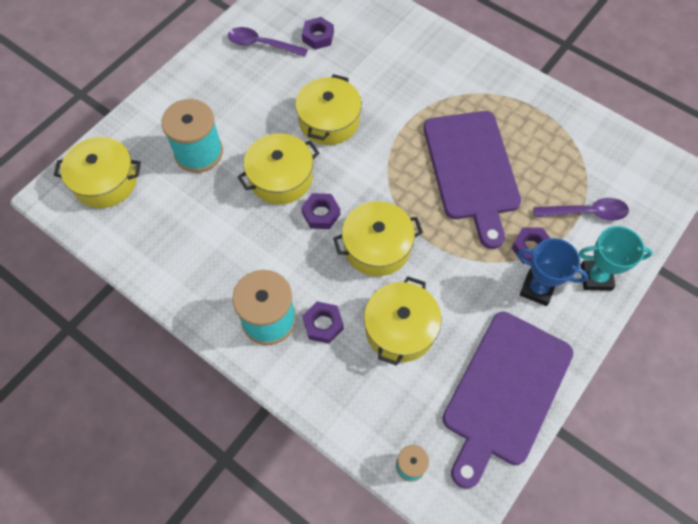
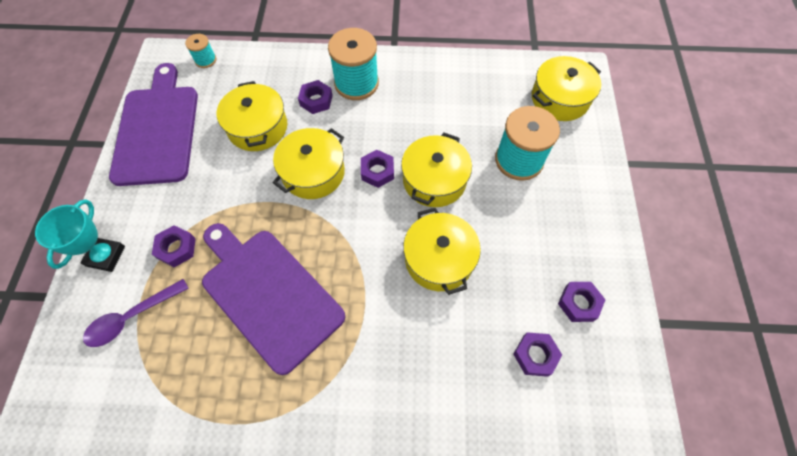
camera: 145 degrees right, 0 degrees up
purple spoon [228,27,308,57] -> purple nut [558,282,606,322]
blue trophy [517,238,588,306] -> none
turquoise trophy [579,226,653,291] -> turquoise trophy turned 45 degrees counterclockwise [35,199,125,272]

